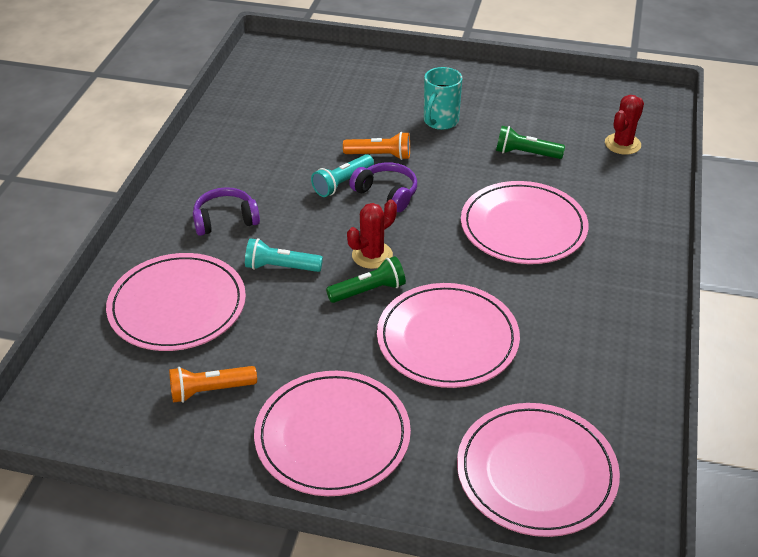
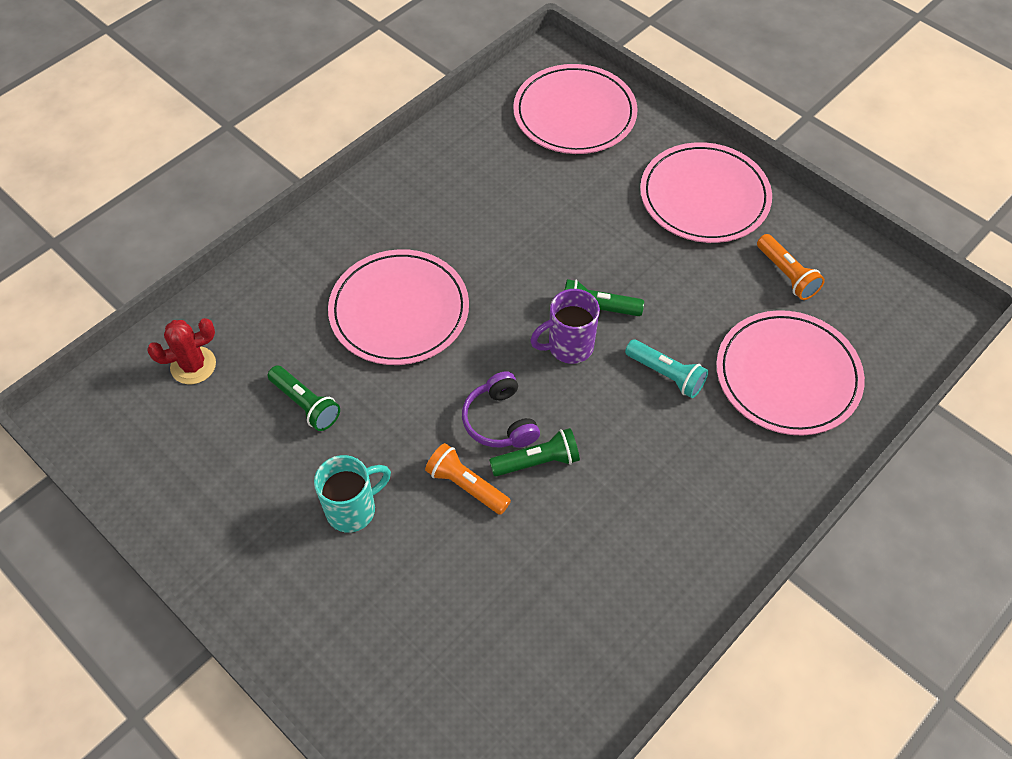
camera: 150 degrees left, 15 degrees up
orange flashlight [169,366,257,403] -> orange flashlight turned 45 degrees clockwise [757,234,825,300]
purple headphones [193,187,260,236] -> none
turquoise flashlight [311,154,374,197] -> green flashlight [489,428,580,477]
red cactus [347,199,397,269] -> purple mug [530,289,600,364]
pink plate [377,283,520,388] -> none

